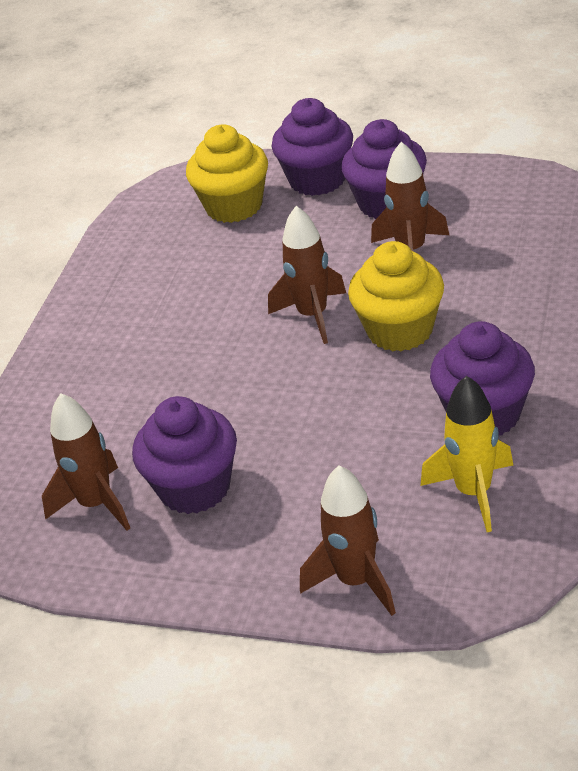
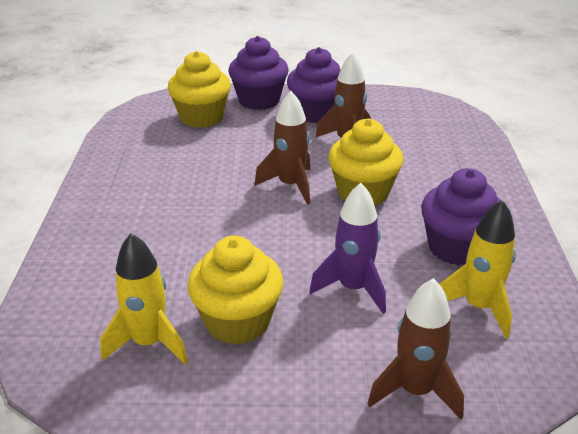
camera: 20 degrees left, 5 degrees down
brown rocket [42,393,130,531] -> yellow rocket [100,233,188,365]
purple cupcake [132,396,237,514] -> yellow cupcake [187,236,284,345]
none -> purple rocket [309,183,386,314]

